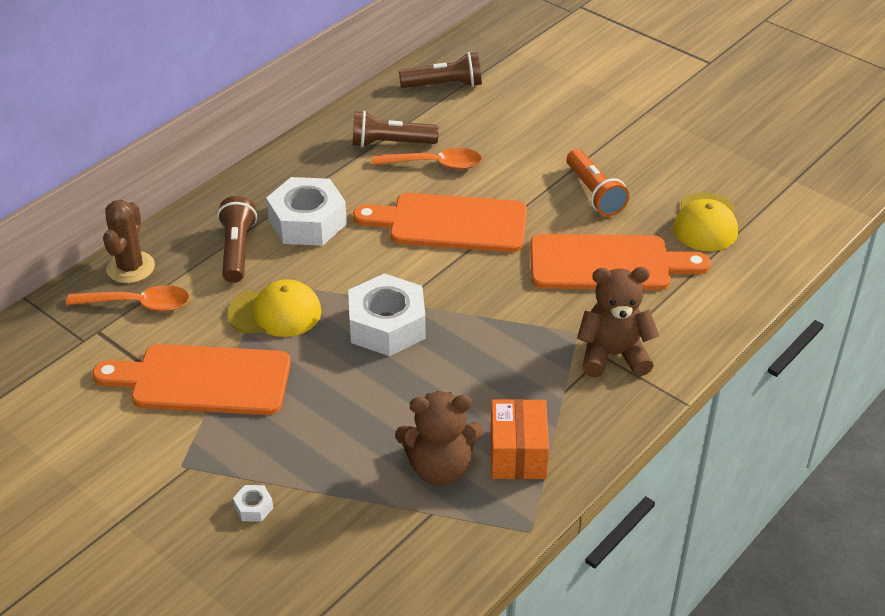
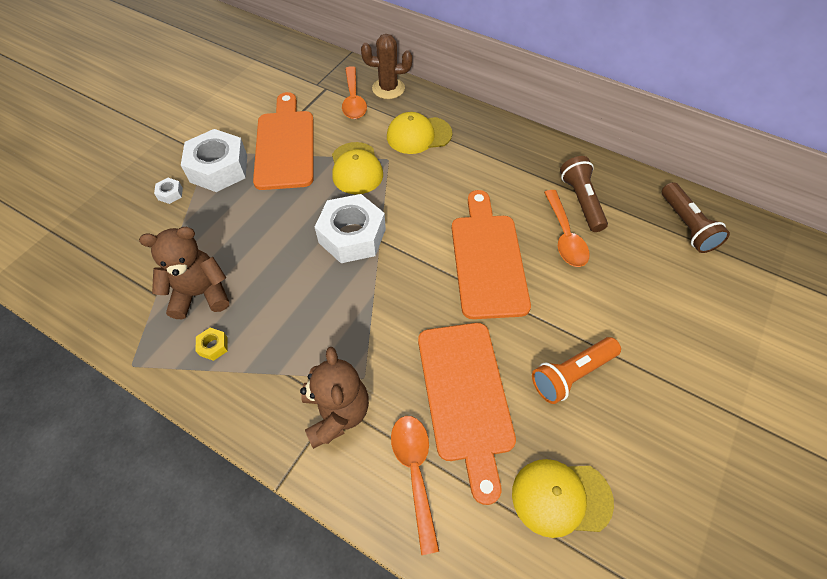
camera: 80 degrees right, 15 degrees up
brown flashlight [217,196,257,283] -> yellow cap [387,112,452,154]
white nut [266,177,347,246] -> white nut moved to [181,129,247,192]
brown teddy bear [395,391,483,486] -> brown teddy bear turned 90 degrees clockwise [139,227,229,319]
orange box [490,399,549,479] -> yellow nut [195,328,228,361]
none -> orange spoon [391,416,439,555]

